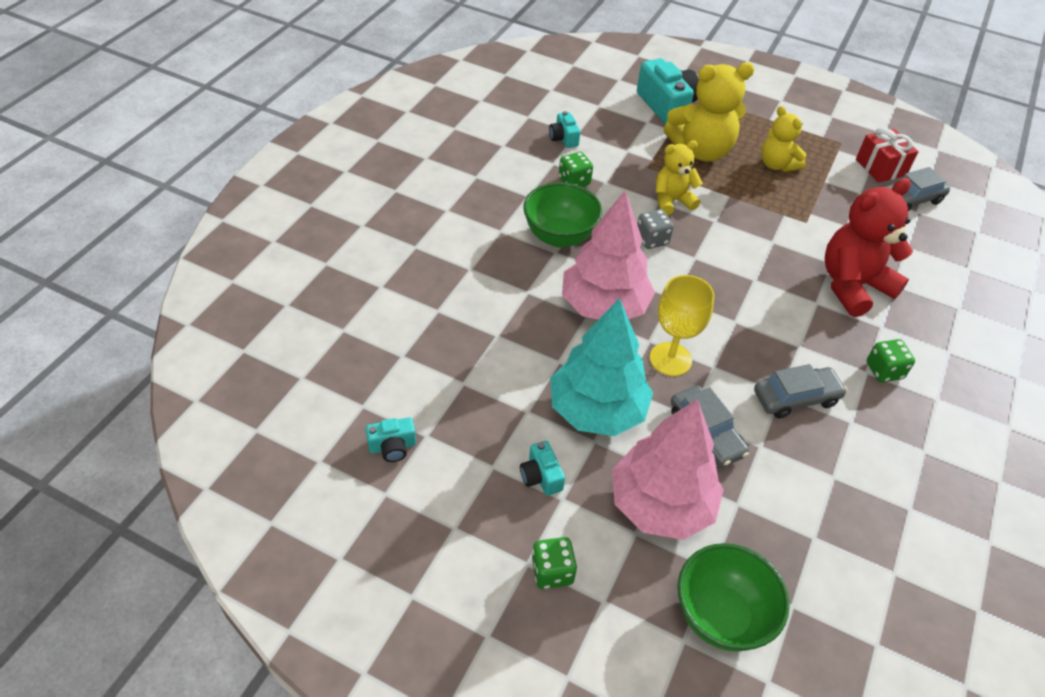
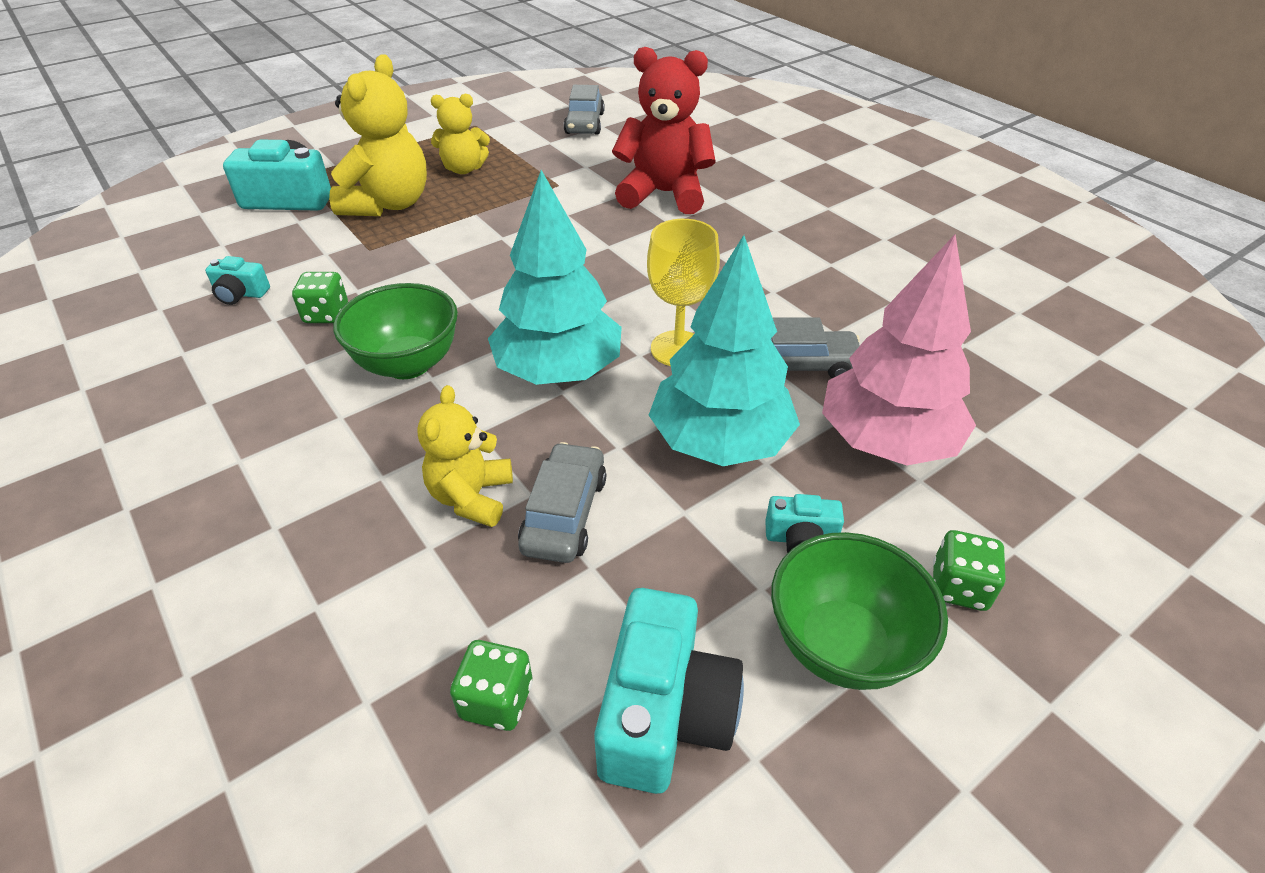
camera: 60 degrees left, 5 degrees down
turquoise camera [366,417,416,462] -> turquoise camera [594,588,744,794], size x1.95
pink tree [562,191,655,320] -> turquoise tree [488,170,622,385]
grey dice [637,209,674,249] -> none
yellow teddy bear [656,140,703,215] -> yellow teddy bear moved to [417,385,513,527]
green bowl [678,543,790,652] -> green bowl moved to [771,532,948,690]
grey car [754,364,847,419] -> grey car moved to [518,442,606,563]
red teddy bear [825,178,913,317] -> red teddy bear turned 105 degrees clockwise [612,47,716,214]
red gift [856,127,919,183] -> none
green dice [867,339,915,382] -> green dice moved to [450,640,533,731]

